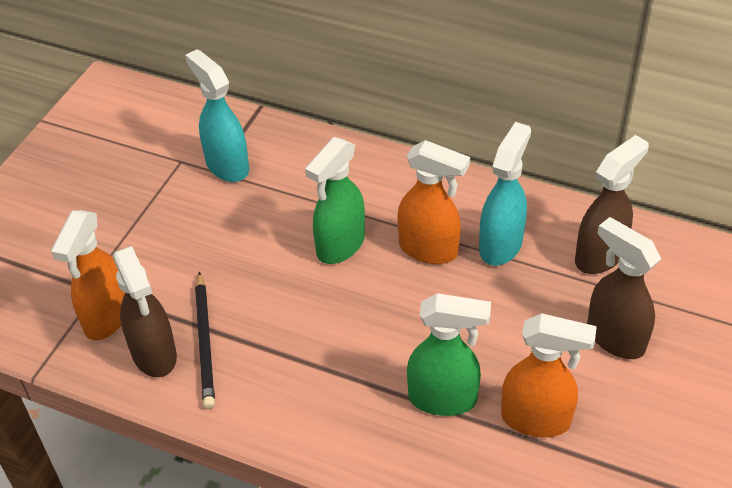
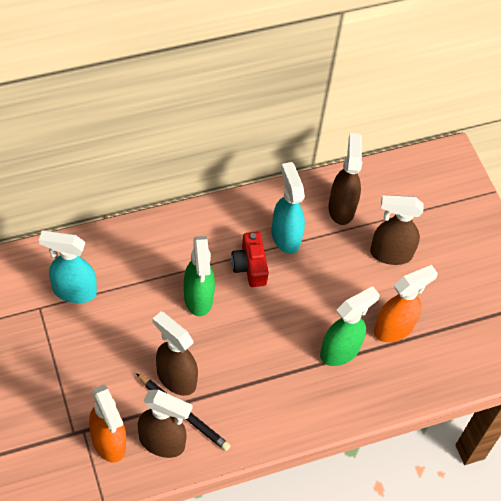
camera: 50 degrees left, 10 degrees up
orange spray bottle [398,140,470,264] -> red camera [231,232,269,287]
none -> brown spray bottle [152,311,198,396]

